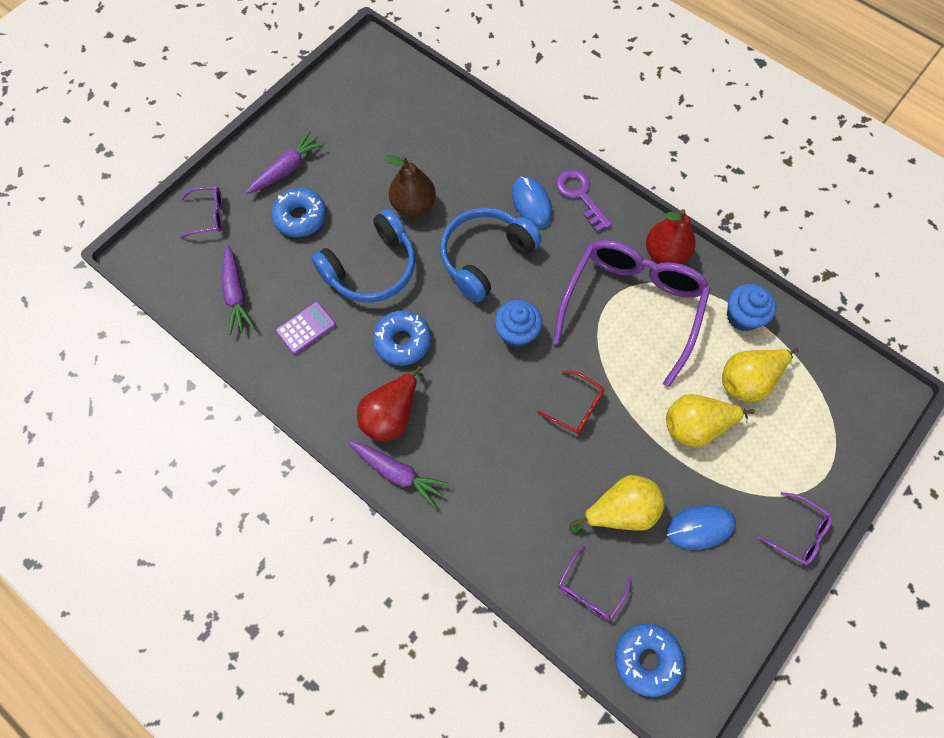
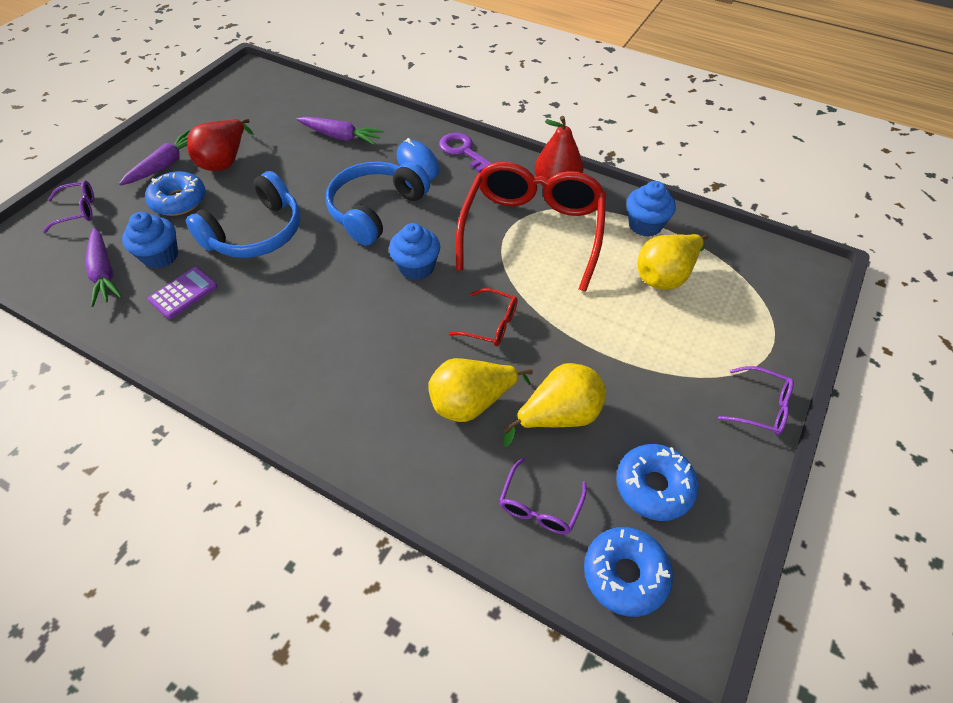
camera: 10 degrees left, 15 degrees down
purple carrot [348,441,449,508] -> purple carrot moved to [297,116,384,145]
red pear [357,366,423,442] -> red pear moved to [187,119,253,171]
blue donut [373,310,431,366] -> blue donut moved to [616,444,698,521]
brown pear [384,155,436,217] -> none
purple glasses [553,240,711,387] -> red glasses [456,162,606,292]
yellow pear [666,394,755,447] -> yellow pear moved to [428,358,533,422]
blue mouse [666,505,736,550] -> none
none -> blue cupcake [122,212,178,269]

